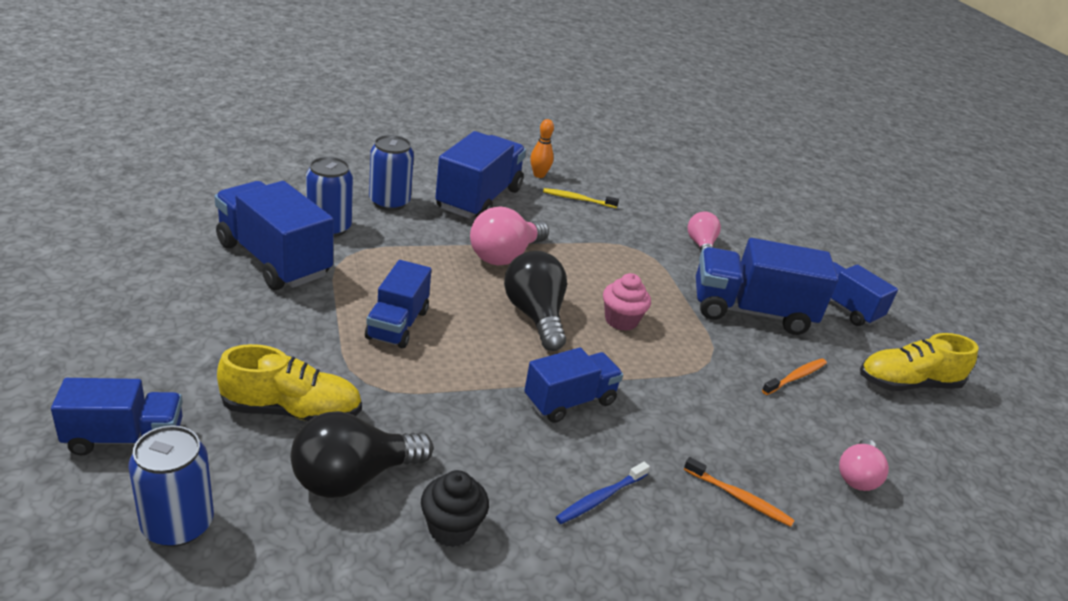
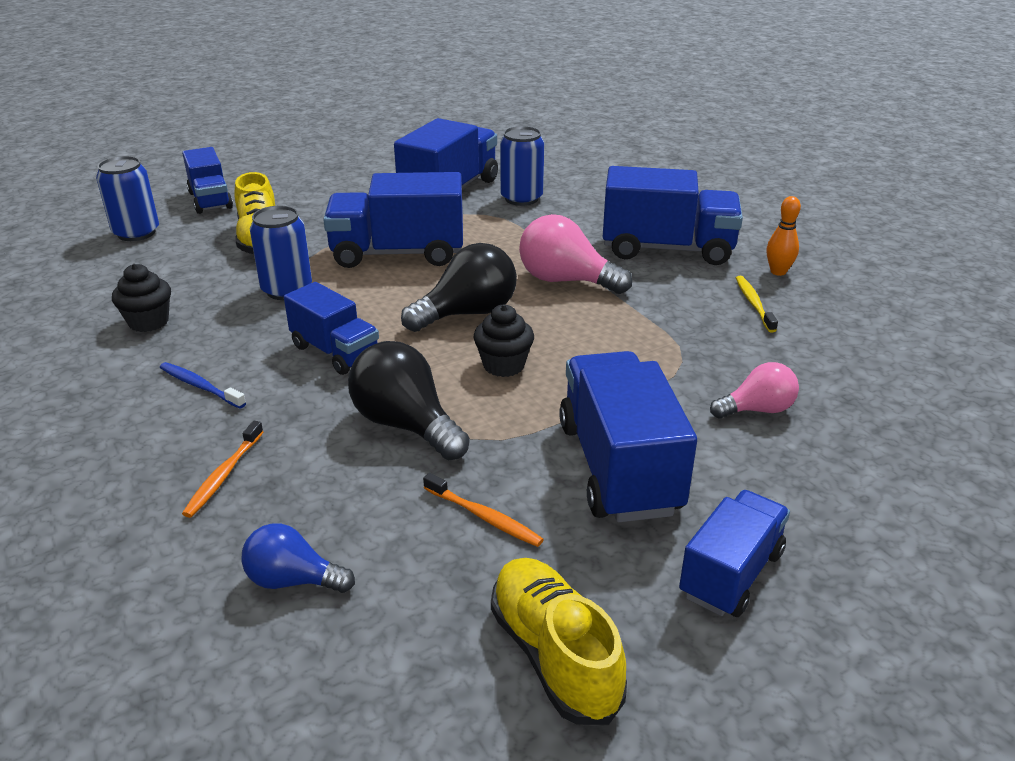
camera: 80 degrees right, 0 degrees up
black light bulb [291,411,433,498] -> black light bulb moved to [348,341,470,460]
blue truck [365,260,432,348] -> blue truck [323,172,463,268], size x1.61
blue can [369,135,414,211] -> blue can moved to [250,206,312,300]
pink cupcake [603,273,651,331] -> black cupcake [473,305,534,377]
pink light bulb [839,439,889,491] -> blue light bulb [241,524,355,593]

